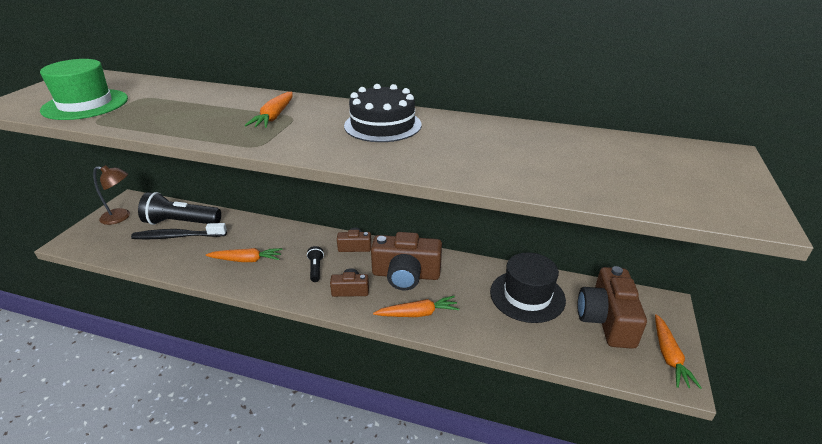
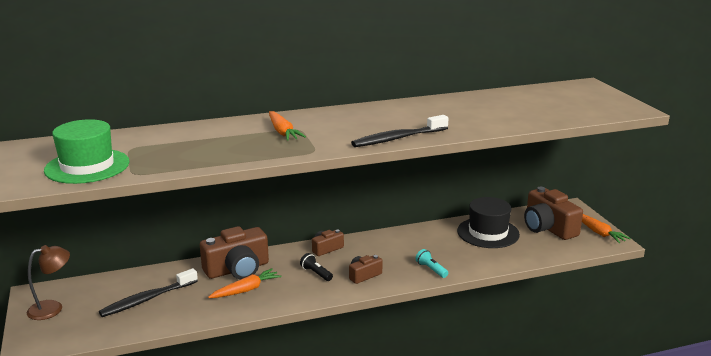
camera: 35 degrees left, 10 degrees down
black flashlight [138,192,221,225] -> none
black cake [344,84,422,142] -> none
brown camera [371,232,442,290] -> brown camera moved to [200,226,269,279]
orange carrot [373,296,459,317] -> turquoise flashlight [416,249,448,278]
none -> black toothbrush [351,115,448,147]

